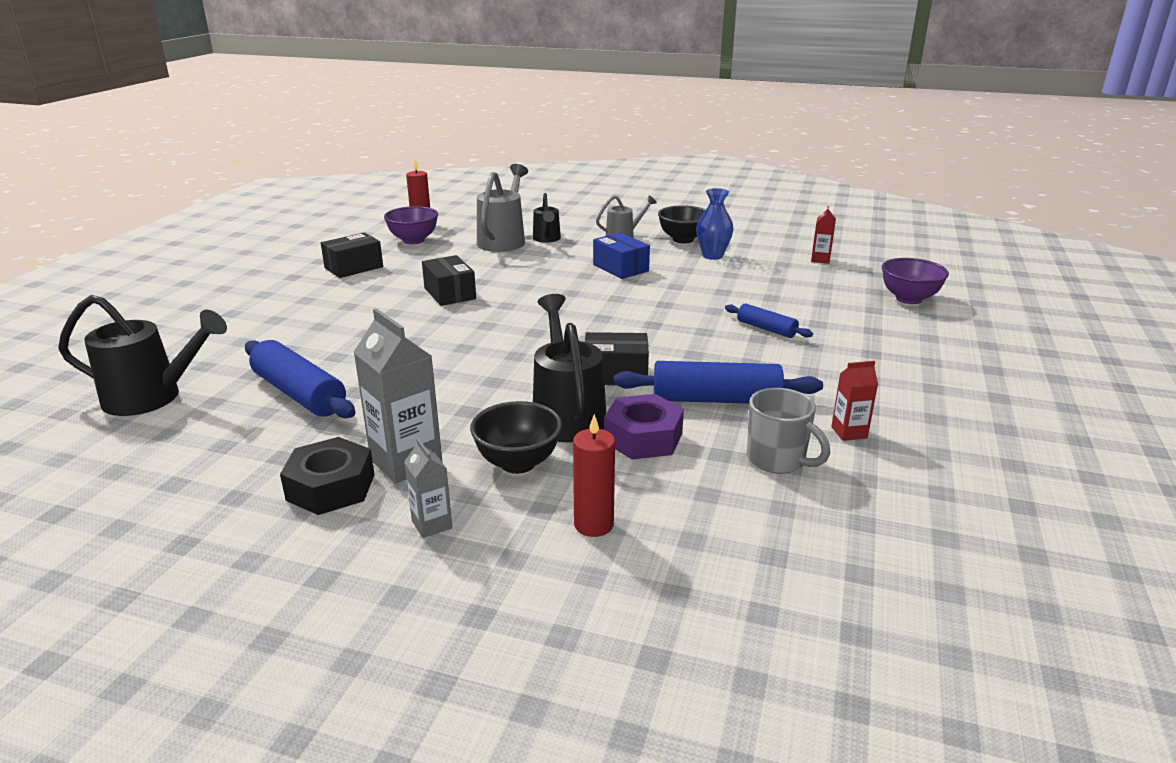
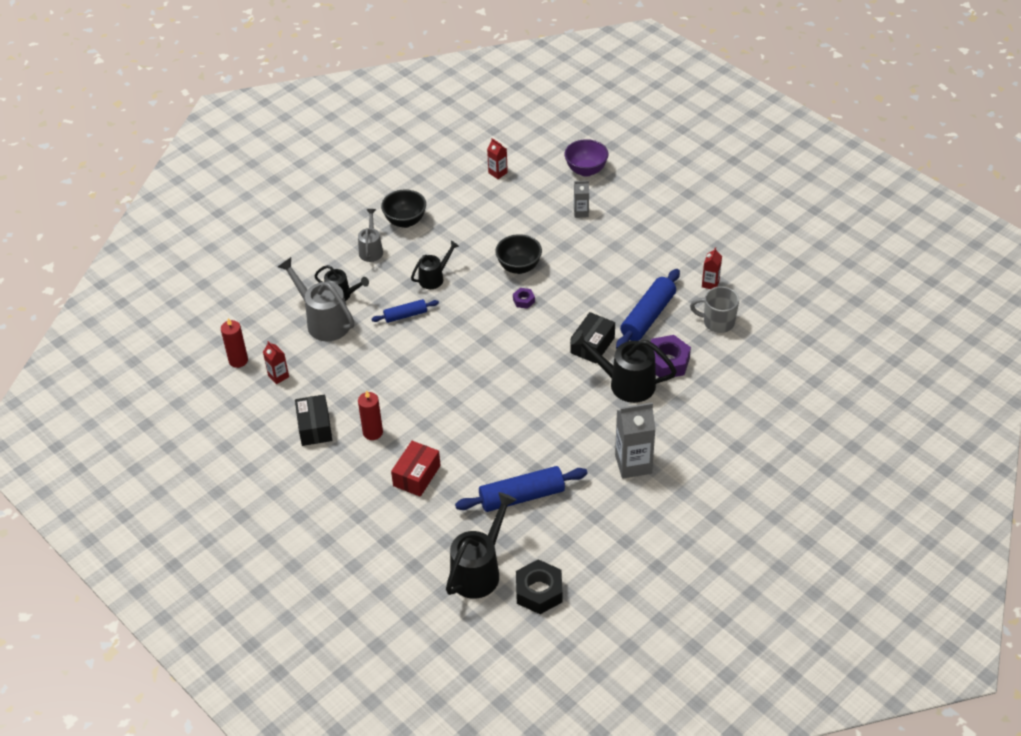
camera: 60 degrees left, 20 degrees up
black nut [280,437,375,515] -> black nut moved to [516,559,562,614]
purple bowl [384,206,438,244] -> red carton [263,341,289,384]
grey carton [404,438,452,538] -> grey carton moved to [574,181,589,218]
black box [422,255,476,306] -> none
black bowl [470,401,562,474] -> black bowl moved to [495,234,542,274]
red candle [573,414,615,537] -> red candle moved to [358,390,383,440]
blue box [593,233,650,279] -> black watering can [411,241,459,289]
blue vase [696,188,734,260] -> none
blue rolling pin [725,303,813,338] -> blue rolling pin moved to [371,299,439,323]
grey mug [747,388,830,474] -> grey mug turned 150 degrees counterclockwise [690,286,739,333]
none -> red box [391,441,441,497]
none -> purple nut [513,288,535,309]

